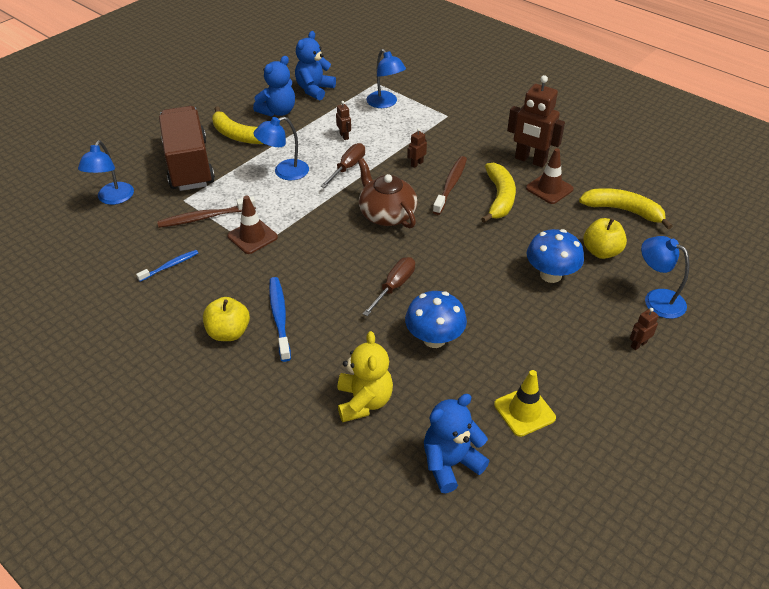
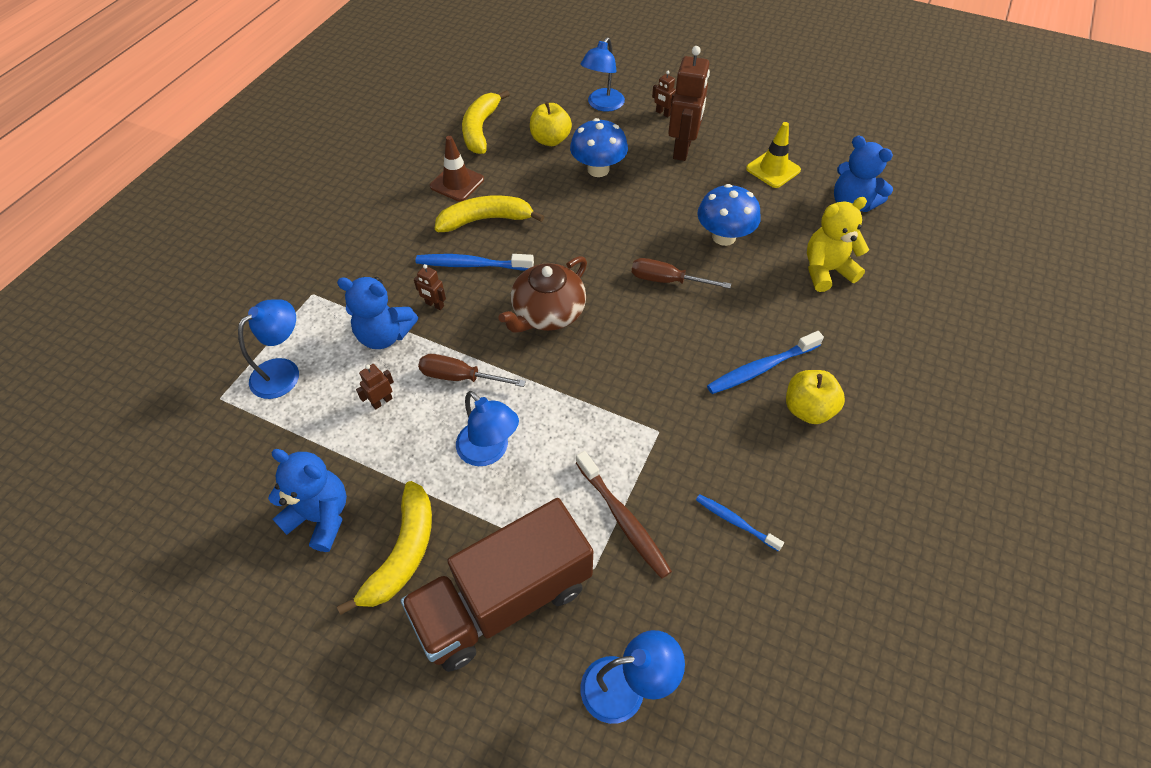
camera: 105 degrees left, 10 degrees up
brown traffic cone [227,196,278,254] -> none
blue teddy bear [295,31,336,100] -> blue teddy bear moved to [337,277,418,349]
brown toothbrush [433,156,467,215] -> blue toothbrush [416,254,534,271]
brown robot [507,75,565,167] -> brown robot moved to [668,46,710,161]

